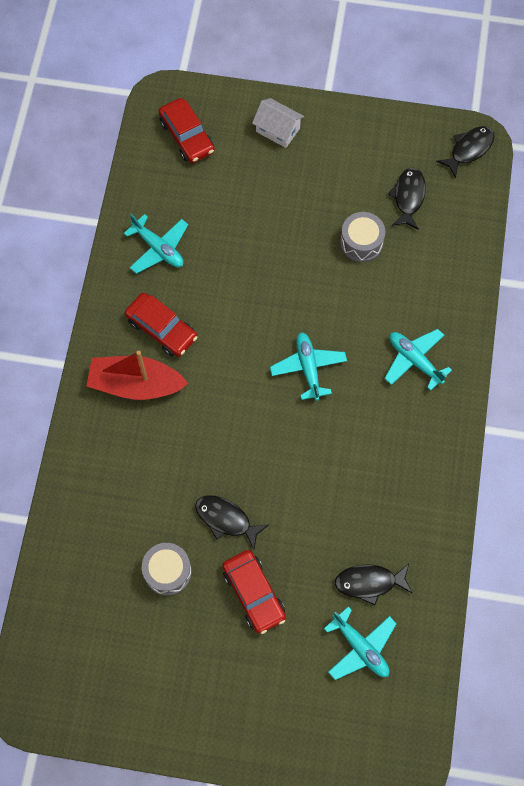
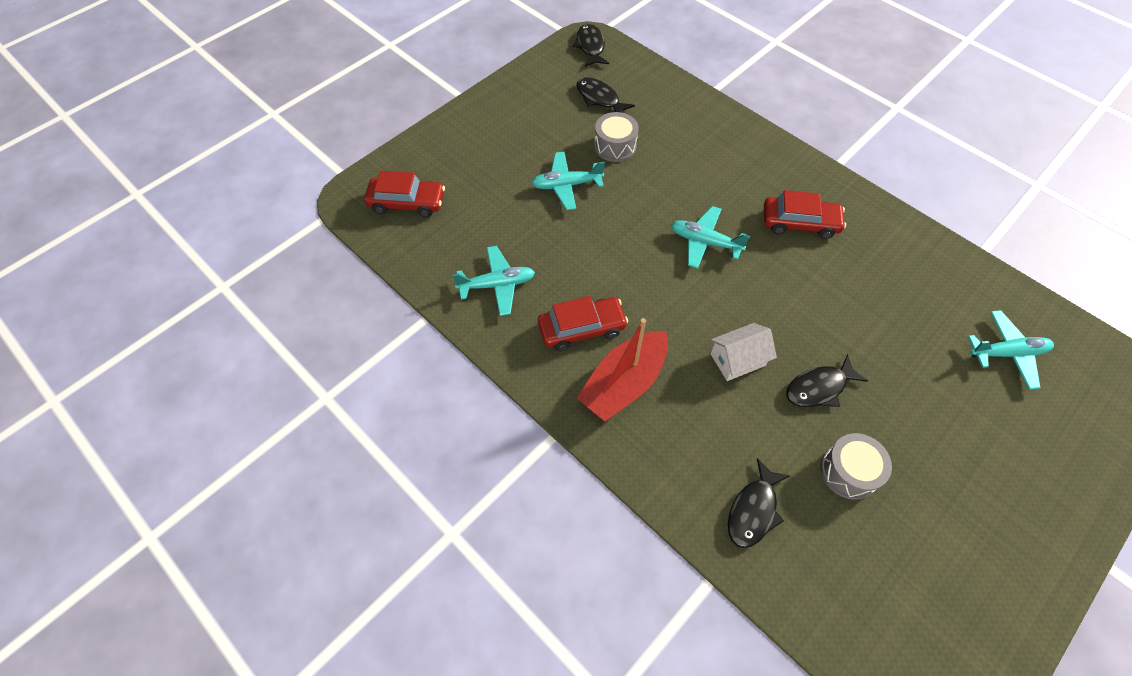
camera: 55 degrees left, 10 degrees down
red car [222,550,286,634] -> red car moved to [764,190,846,239]
white house [252,98,304,148] -> white house moved to [710,323,777,381]
black fish [335,564,412,606] -> black fish moved to [728,458,790,548]
turquoise plane [384,329,452,391] -> turquoise plane moved to [532,152,605,210]

